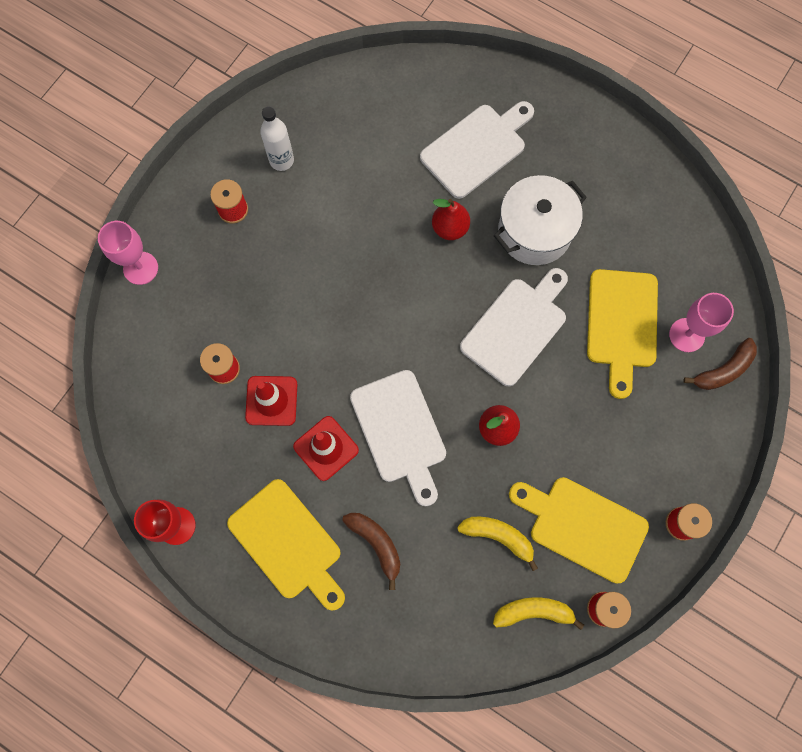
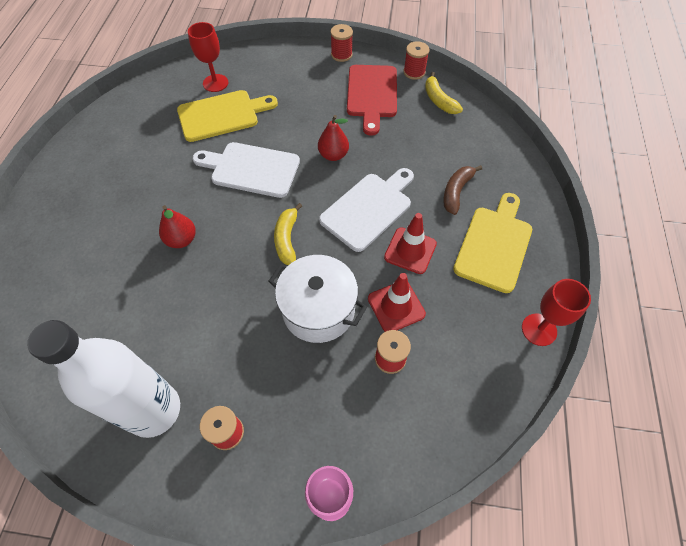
camera: 115 degrees left, 15 degrees down
white bottle [260,106,294,171] -> white bottle [27,320,180,438], size x1.97
white cutting board [420,101,534,199] -> none
yellow banana [457,517,538,571] -> yellow banana moved to [274,203,302,265]
white pot [494,175,587,265] -> white pot moved to [269,255,367,343]
yellow cutting board [509,477,649,584] -> red cutting board [347,65,397,136]
pink goblet [669,293,734,352] -> red goblet [188,22,228,92]
brown banana [684,338,757,390] -> none

